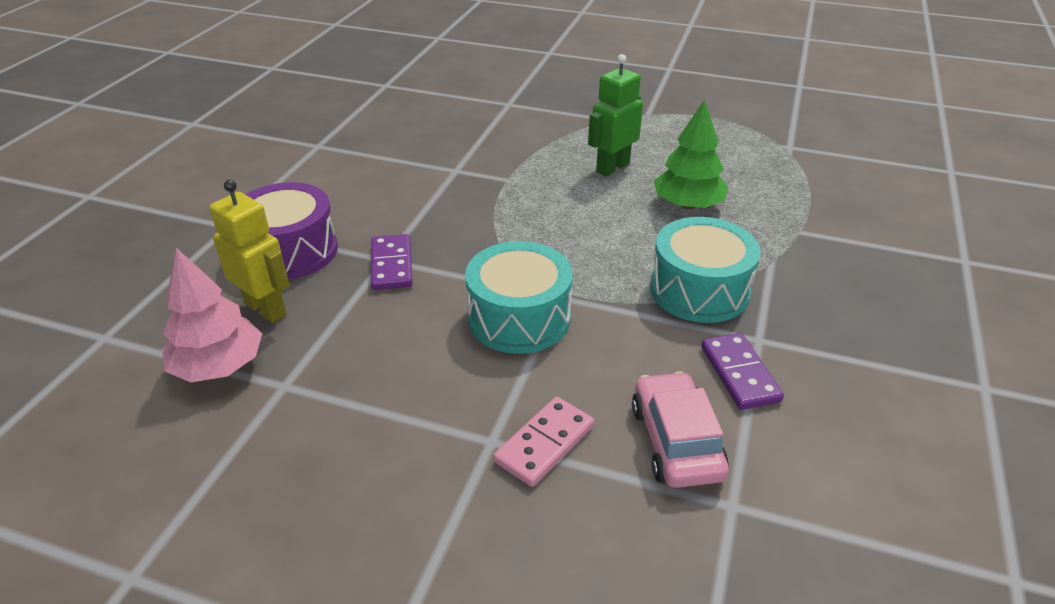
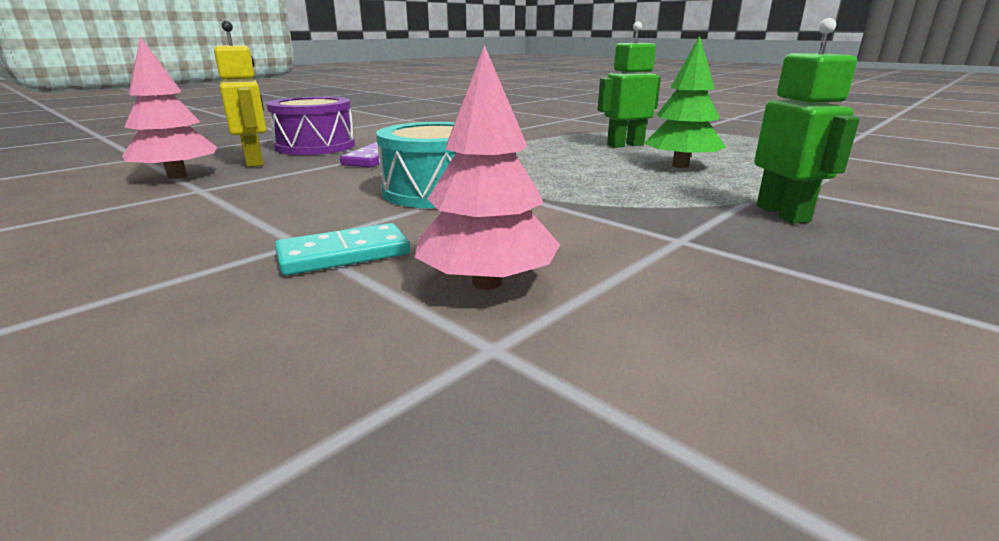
camera: 25 degrees right, 15 degrees down
pink domino [493,397,594,487] -> turquoise domino [275,223,410,276]
pink car [632,371,729,488] -> pink tree [414,45,560,290]
turquoise drum [650,217,761,323] -> none
purple domino [701,333,784,410] -> none
none -> green robot [754,18,860,224]

